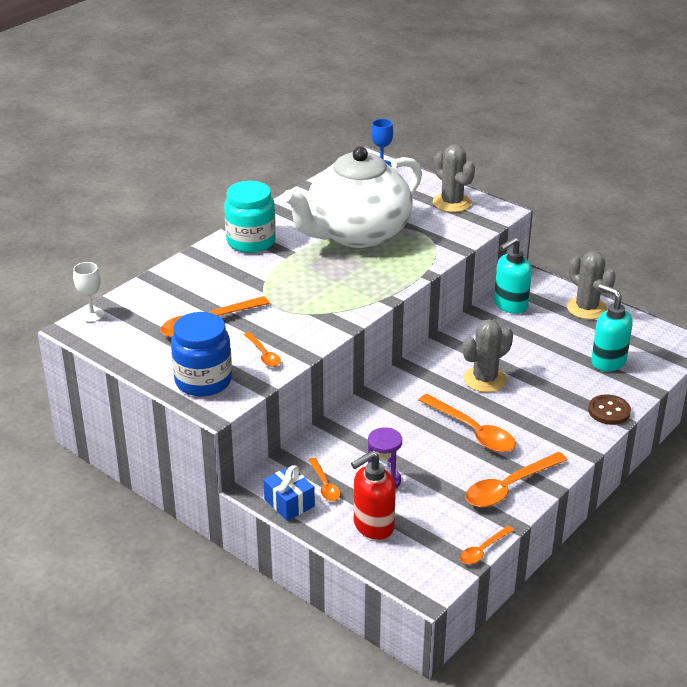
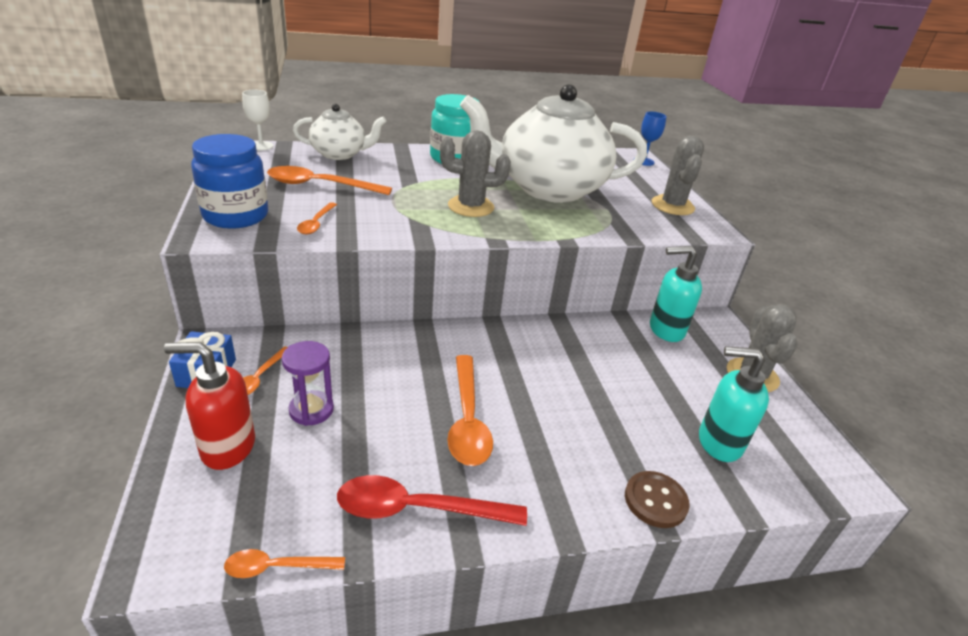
camera: 35 degrees right, 0 degrees up
grey cactus [463,319,513,392] -> grey cactus moved to [440,130,511,217]
orange spoon [465,452,568,507] -> red spoon [337,475,527,526]
turquoise soap dispenser [591,284,633,371] -> turquoise soap dispenser turned 75 degrees counterclockwise [699,346,769,462]
none -> white teapot [293,104,386,160]

